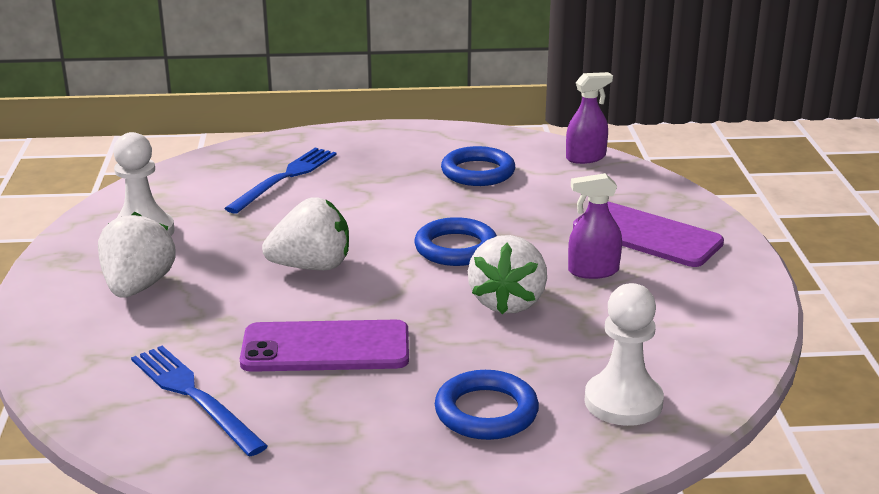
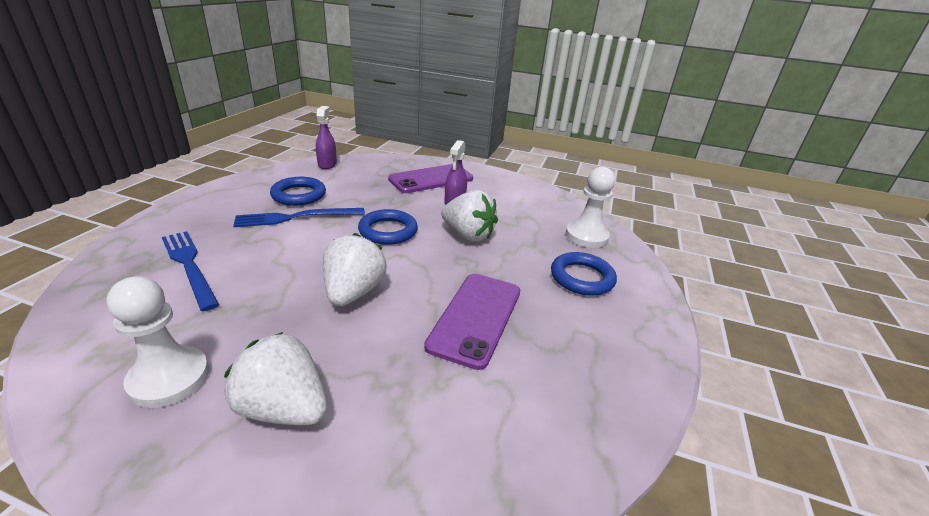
camera: 70 degrees left, 5 degrees up
blue fork [131,346,268,457] -> blue fork moved to [233,208,365,227]

